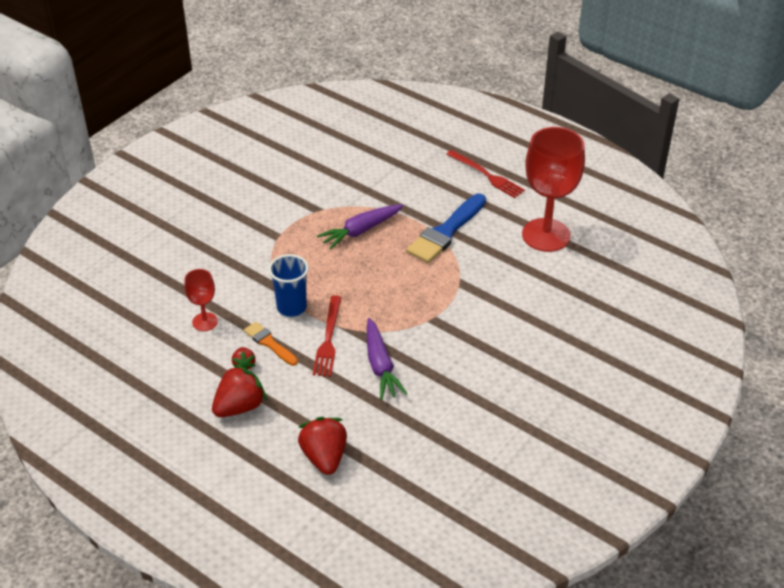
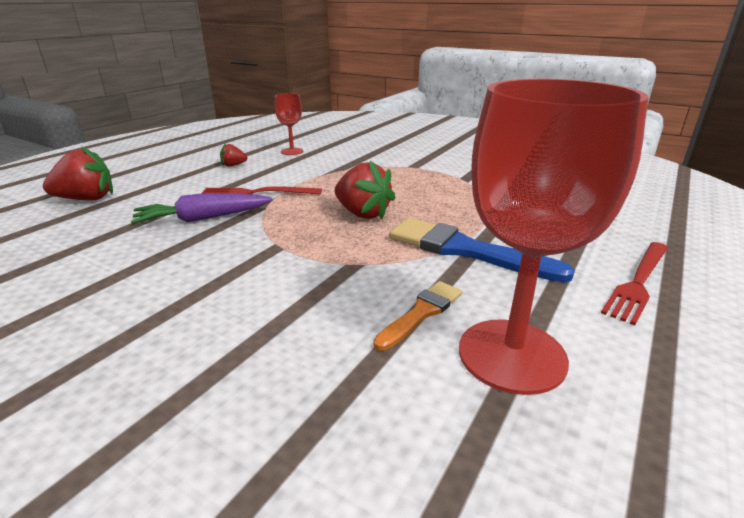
camera: 85 degrees right, 15 degrees down
red strawberry [212,364,267,417] -> red strawberry moved to [335,161,395,220]
orange brush [244,322,298,366] -> orange brush moved to [373,281,462,351]
blue cup [269,254,309,317] -> none
purple carrot [317,204,404,250] -> none

